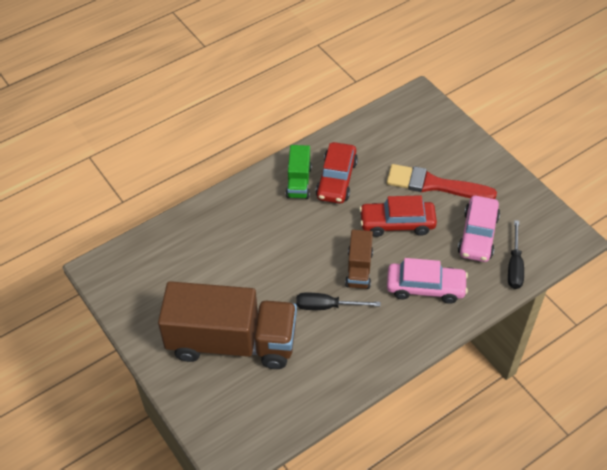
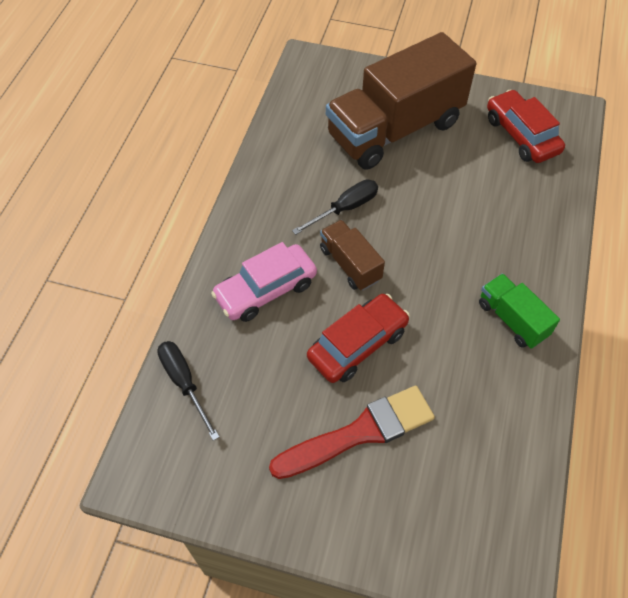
camera: 140 degrees right, 5 degrees up
red car [316,142,358,204] -> red car moved to [487,89,565,163]
pink car [458,196,500,262] -> none

